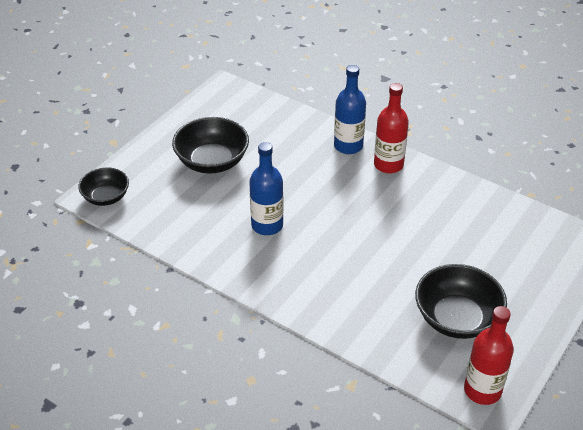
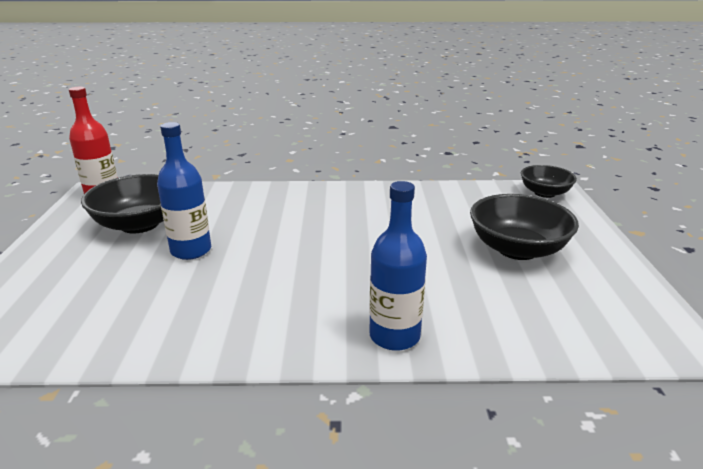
camera: 145 degrees right, 15 degrees down
blue bottle [249,142,284,235] -> blue bottle moved to [157,122,211,260]
red bottle [374,83,409,173] -> none

